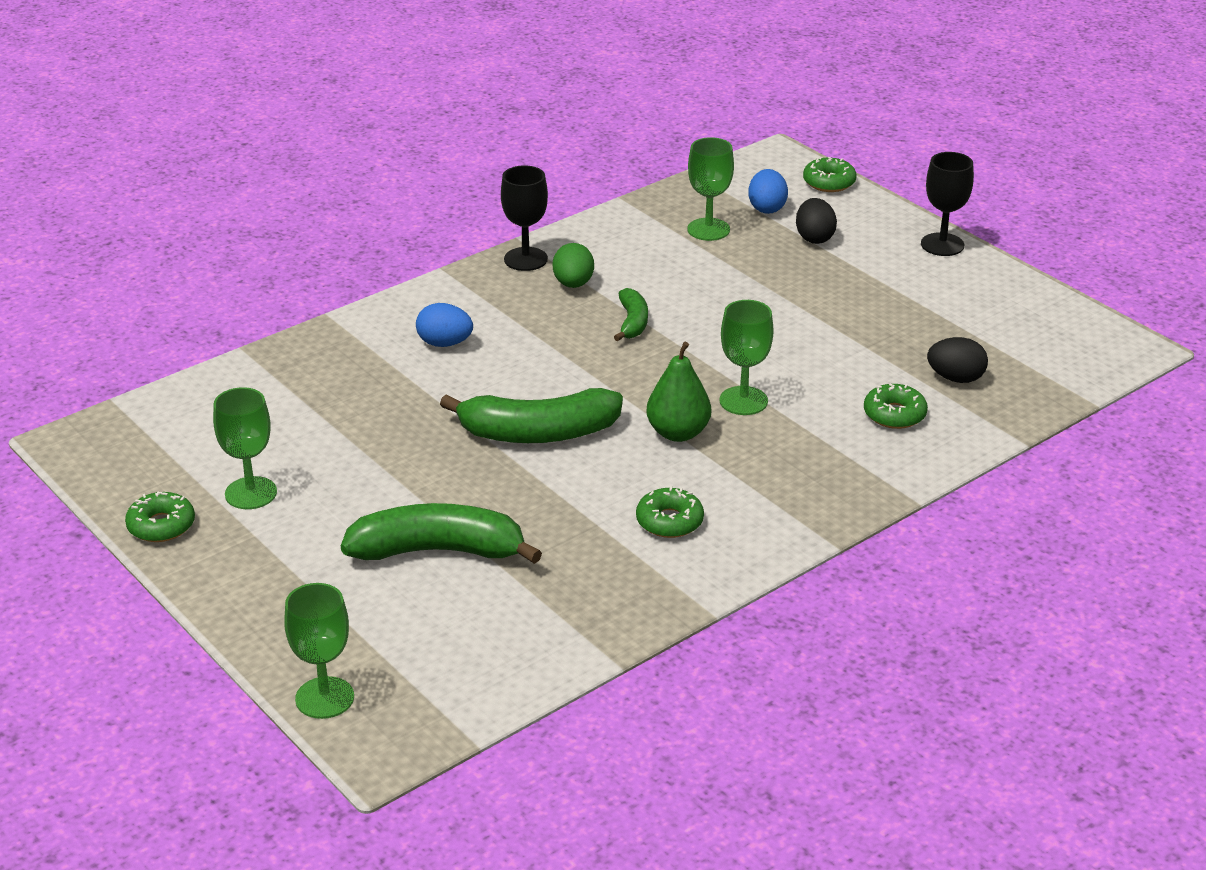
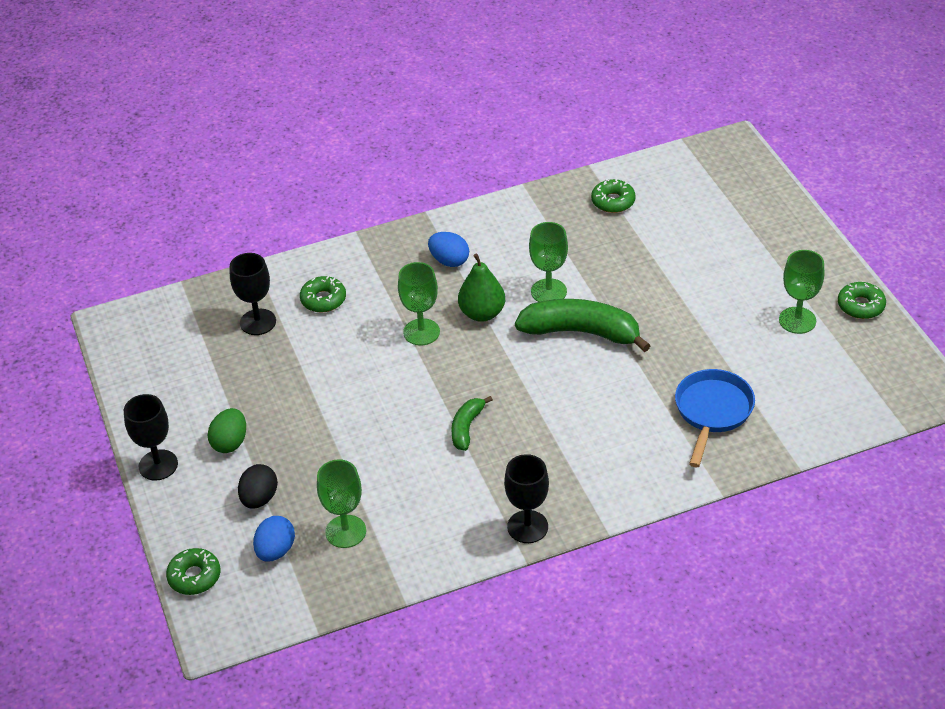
camera: 160 degrees left, 10 degrees up
green goblet [284,583,354,719] -> green goblet moved to [529,222,568,302]
green banana [341,503,542,564] -> none
blue egg [416,303,473,347] -> blue egg moved to [428,232,469,267]
green egg [553,243,594,288] -> green egg moved to [207,408,246,453]
green donut [636,486,704,538] -> green donut moved to [591,179,636,213]
black egg [927,337,988,383] -> black goblet [230,253,276,335]
none -> blue pan [675,369,755,467]

